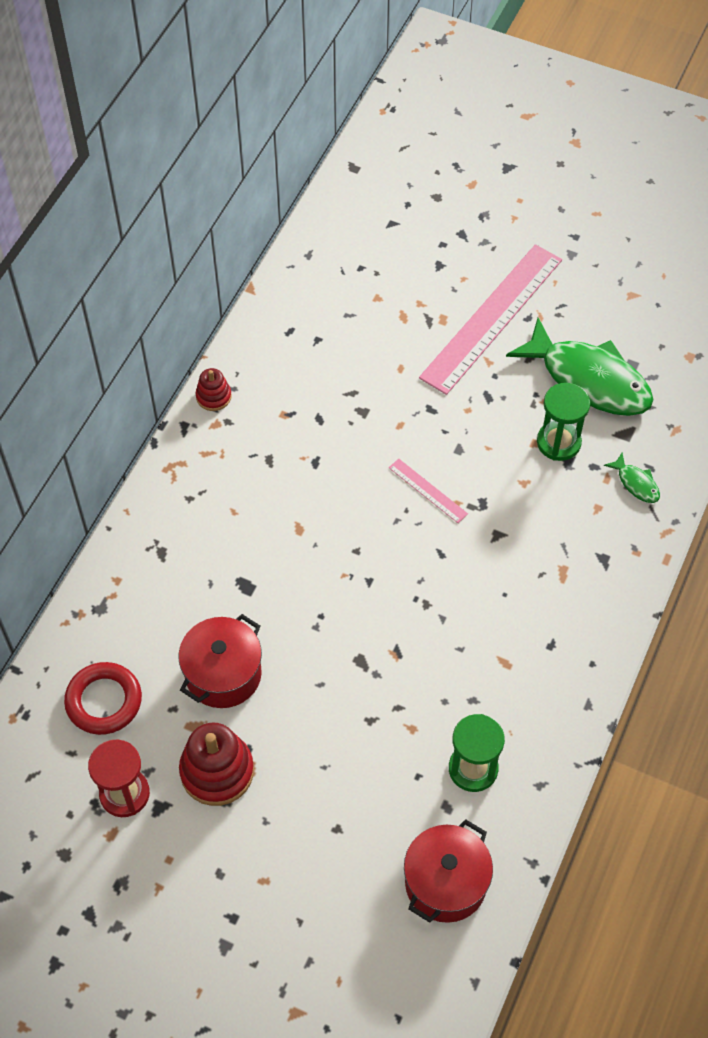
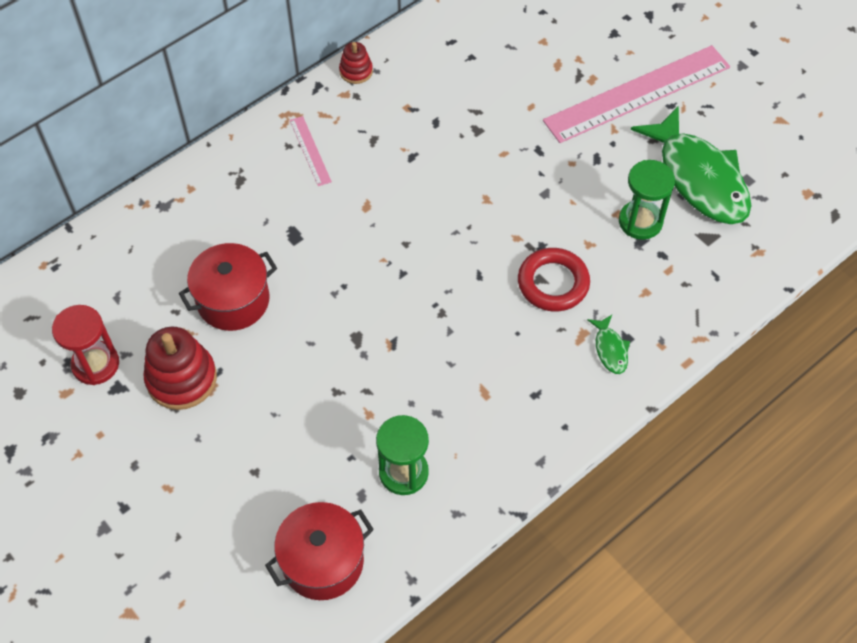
camera: 25 degrees right, 0 degrees up
red ring [64,662,142,735] -> red ring moved to [518,248,590,312]
pink ruler [389,459,468,523] -> pink ruler moved to [290,116,332,186]
green fish [604,453,660,503] -> green fish moved to [588,315,630,374]

